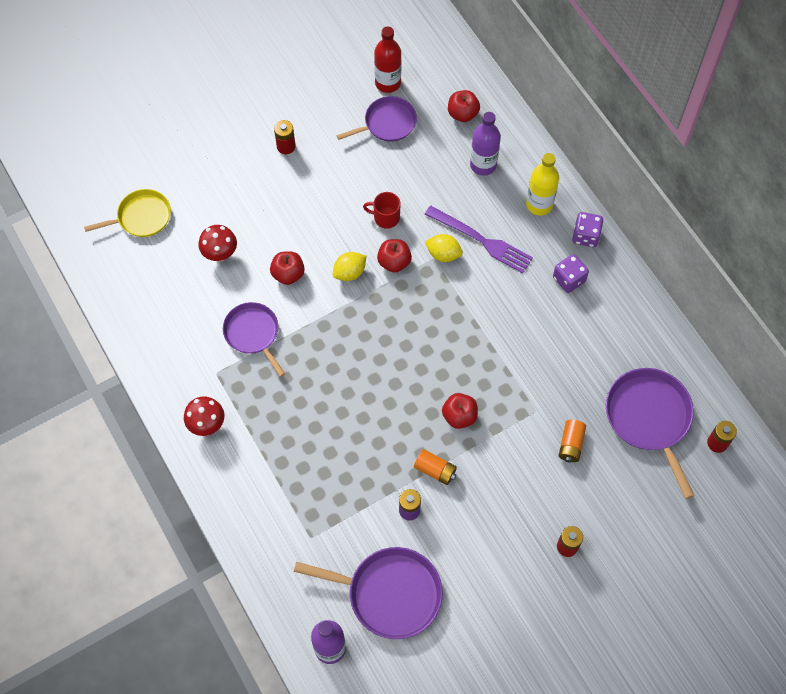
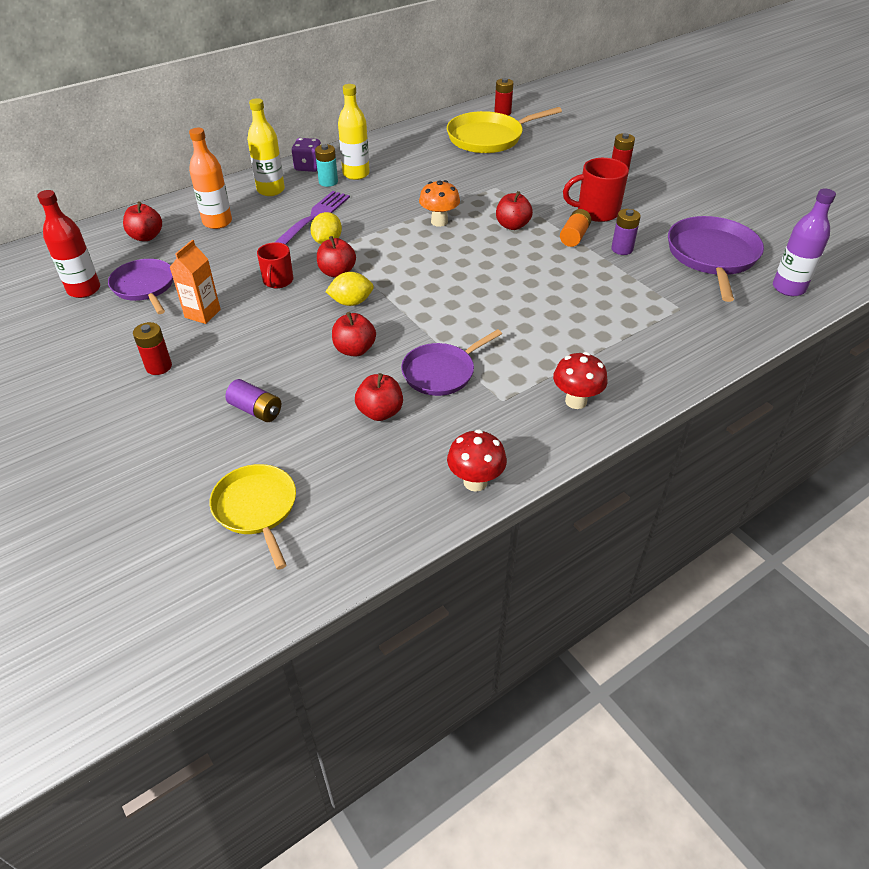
camera: 95 degrees left, 20 degrees down
red mushroom [199,225,237,261] -> red mushroom moved to [447,429,507,492]
yellow lemon [333,252,366,281] -> yellow lemon turned 60 degrees counterclockwise [325,272,374,306]
purple bottle [470,112,501,176] -> orange bottle [189,128,232,229]
purple dice [553,254,589,293] -> yellow bottle [338,84,370,180]
orange battery [559,420,586,463] -> none
purple pan [606,368,694,499] -> yellow pan [447,107,562,153]
none -> orange carton [170,240,221,324]
none -> purple battery [225,379,281,422]
none -> turquoise battery [315,144,338,187]
none -> red apple [355,373,403,421]
none -> orange mushroom [419,180,460,227]
none -> red mug [563,158,629,222]

